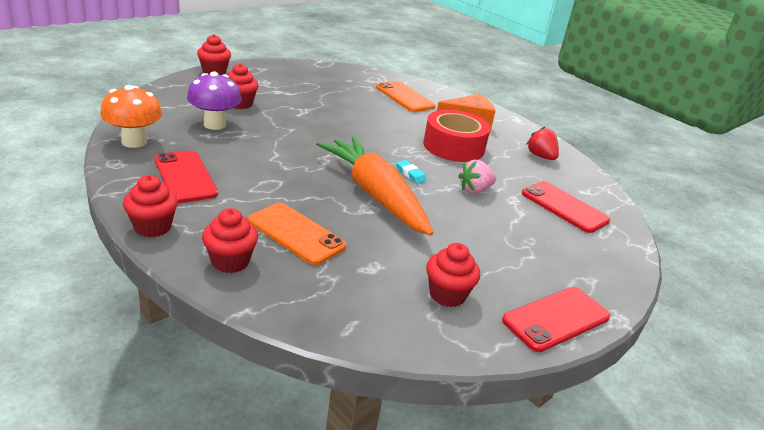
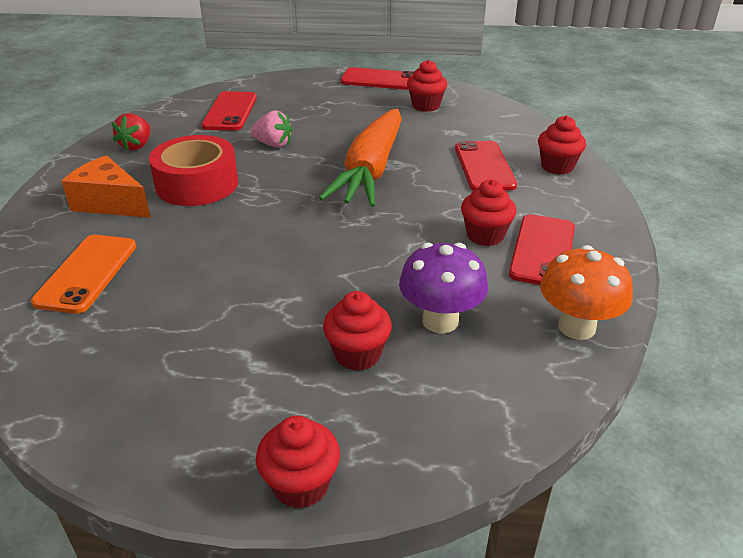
camera: 130 degrees left, 5 degrees up
red cupcake [123,175,178,238] -> red cupcake moved to [461,180,517,246]
orange phone [248,203,346,265] -> red phone [455,141,517,191]
turquoise eraser [396,160,427,184] -> none

